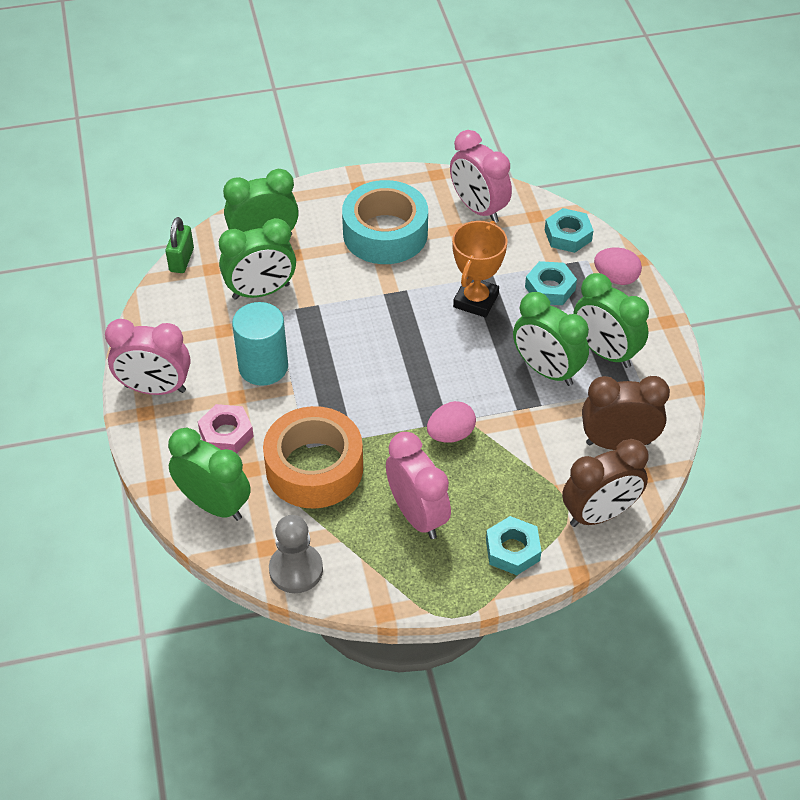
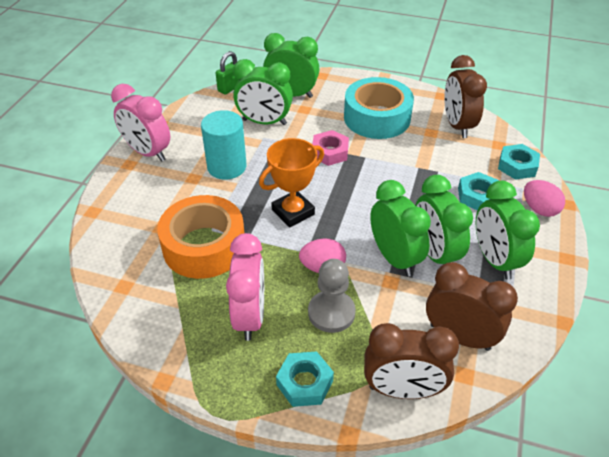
camera: 30 degrees right, 5 degrees down
green clock [168,428,251,521] -> green clock moved to [370,180,431,277]
pink nut [198,404,254,453] -> pink nut moved to [312,130,349,166]
grey pawn [269,515,323,593] -> grey pawn moved to [308,259,356,333]
pink clock [450,130,512,223] -> brown clock [444,55,487,138]
orange trophy [452,221,507,318] -> orange trophy moved to [259,138,324,228]

